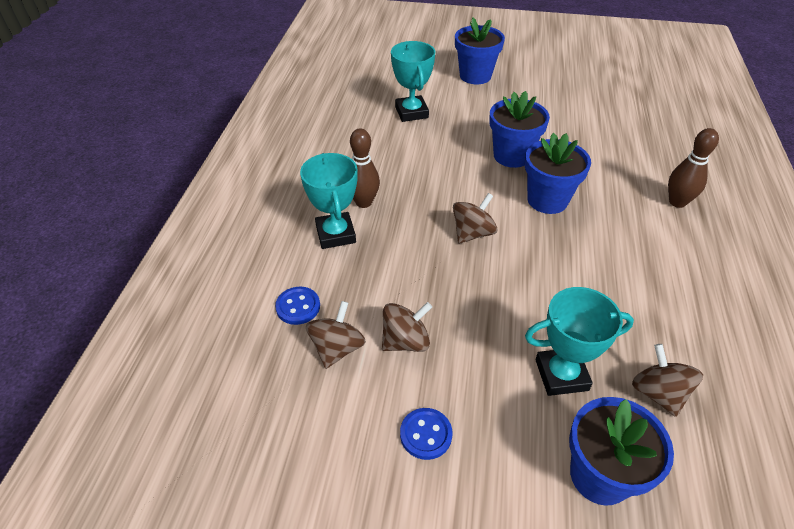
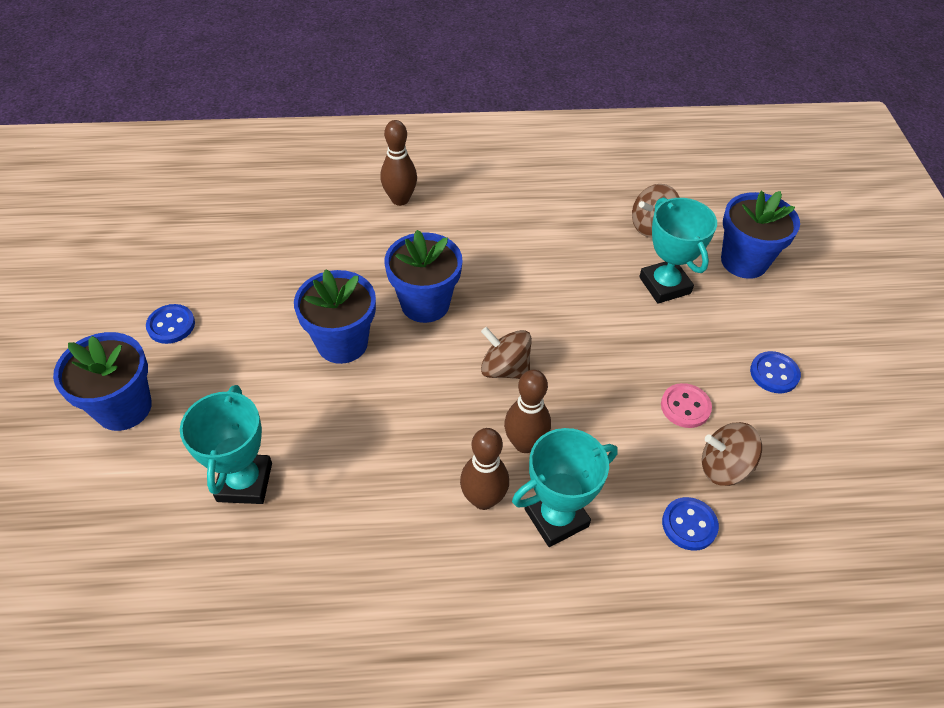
camera: 105 degrees left, 5 degrees up
brown spinning top [382,302,432,352] -> pink button [661,383,712,428]
turquoise trophy [391,41,435,122] -> turquoise trophy turned 60 degrees counterclockwise [180,385,272,504]
none -> blue button [146,304,195,344]
none -> brown bowling pin [504,370,551,453]

